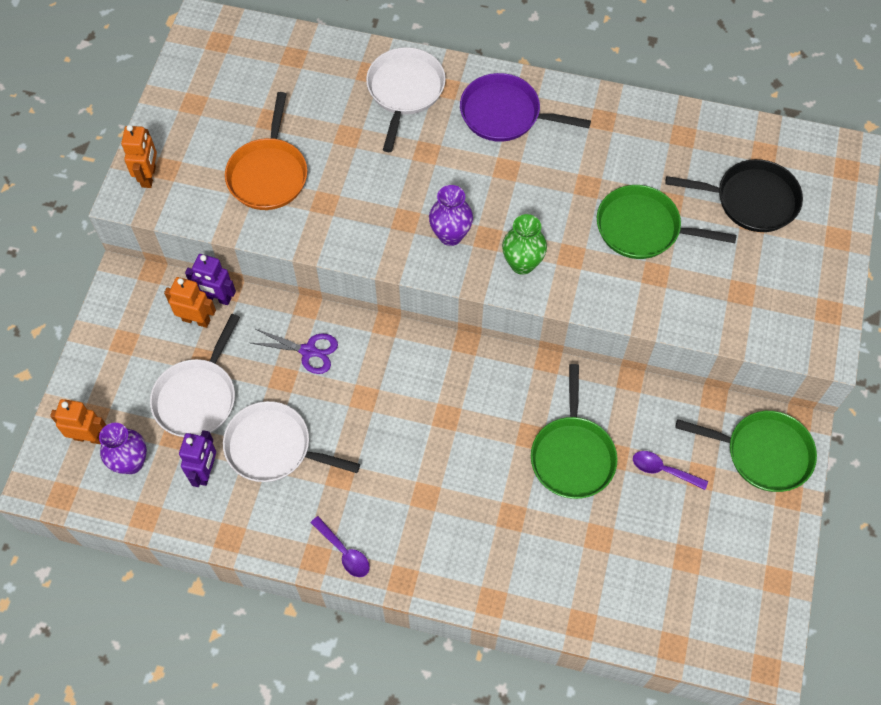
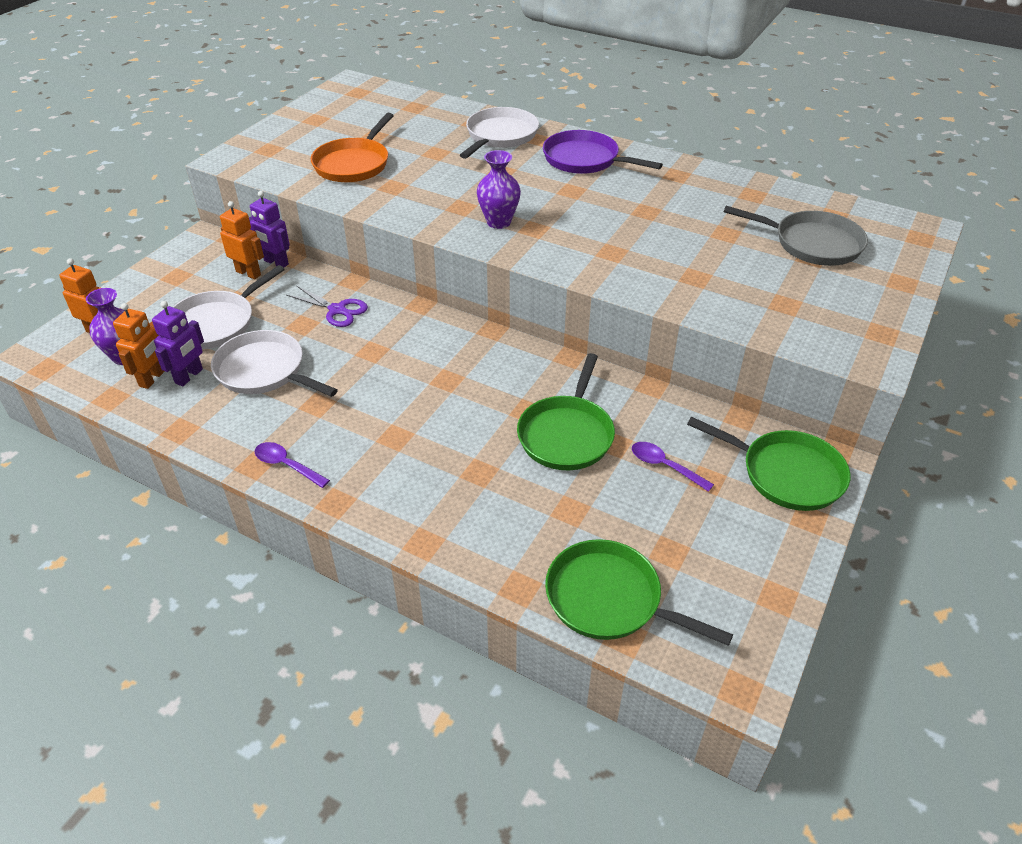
camera: 15 degrees right, 20 degrees down
orange robot [121,125,157,188] -> orange robot moved to [113,303,165,389]
purple spoon [310,516,370,577] -> purple spoon turned 150 degrees clockwise [255,442,330,488]
green vase [502,214,547,275] -> none
green pan [597,185,737,259] -> green pan moved to [545,539,733,646]
black pan [665,159,803,232] -> grey pan [724,206,868,266]

